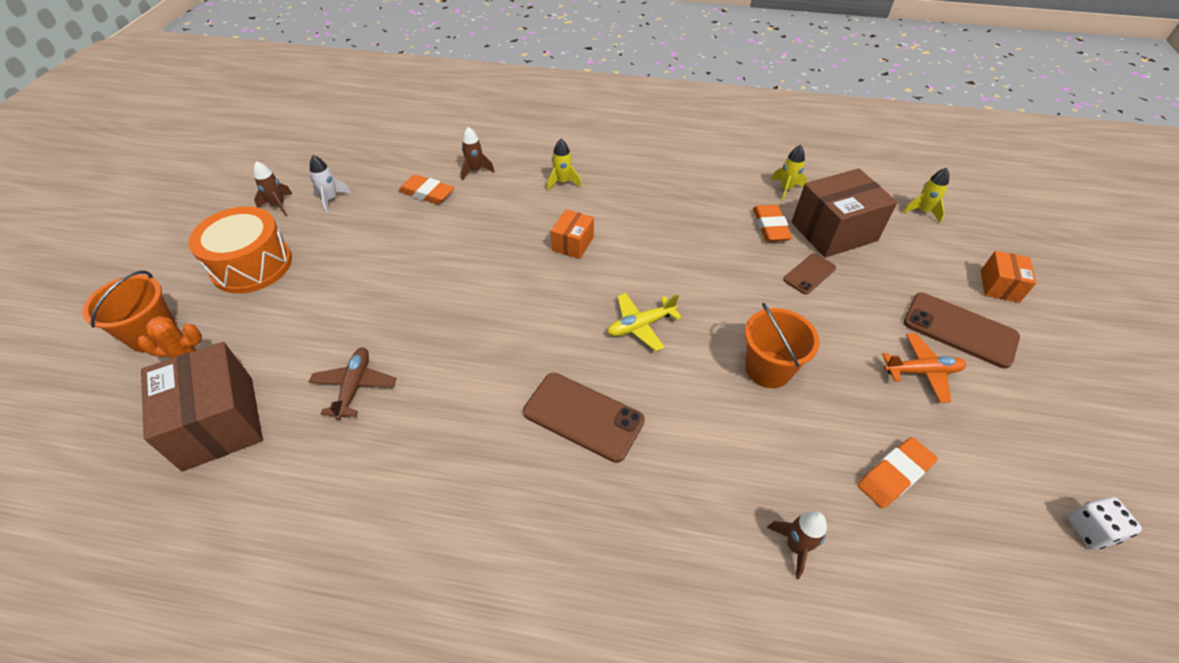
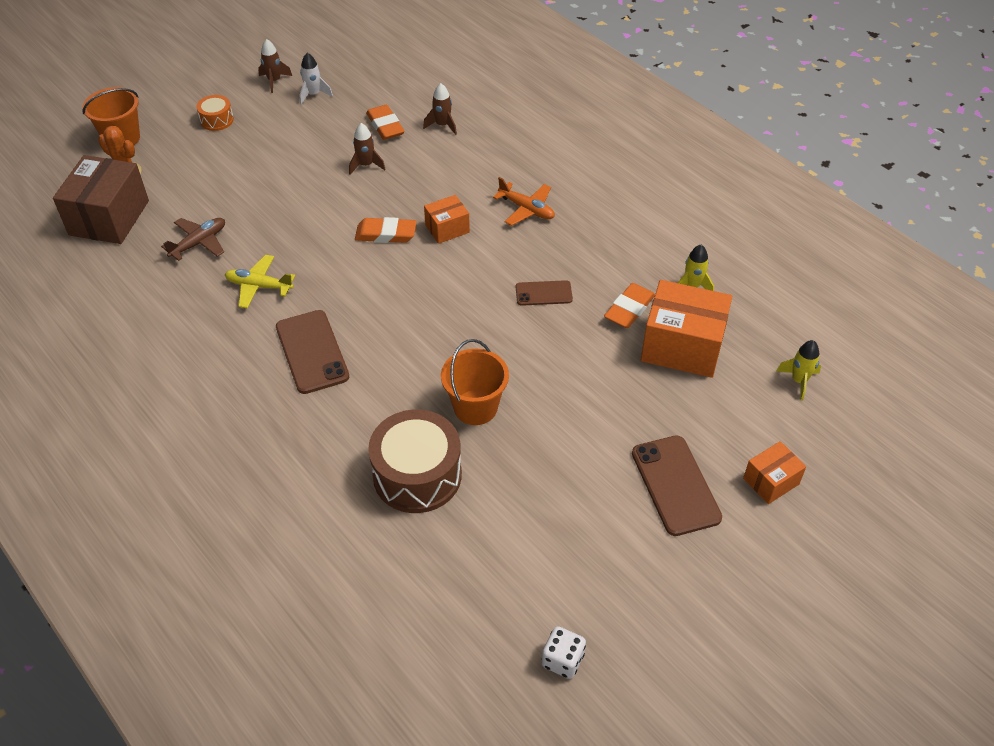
camera: 40 degrees right, 0 degrees up
orange drum [189,206,292,293] -> orange drum [196,95,234,131], size x0.49
yellow rocket [547,139,581,191] -> none
yellow plane [608,293,682,351] -> yellow plane moved to [225,255,295,308]
brown rocket [767,511,827,579] -> brown rocket moved to [349,123,386,174]
brown phone [783,254,836,294] -> brown phone moved to [516,280,573,306]
brown box [792,168,898,258] -> orange box [641,280,732,378]
orange eraser [857,437,937,509] -> orange eraser moved to [355,217,417,243]
orange plane [882,334,966,403] -> orange plane moved to [493,177,555,226]
none -> brown drum [368,409,462,513]

